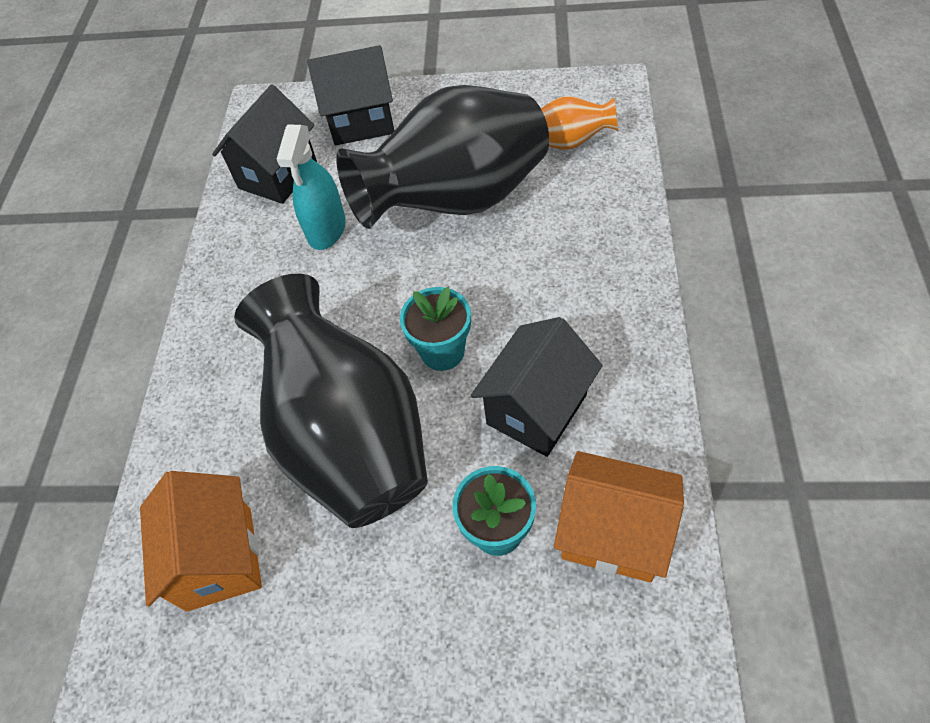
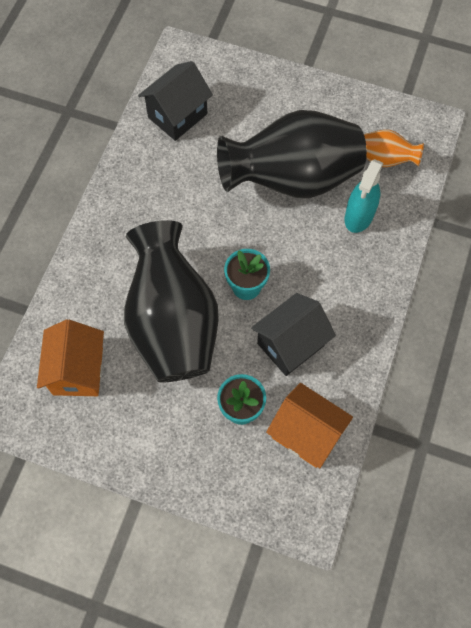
camera: 10 degrees right, 10 degrees up
turquoise spray bottle [277,124,346,250] -> turquoise spray bottle moved to [345,159,383,233]
black house [307,45,394,145] -> none

